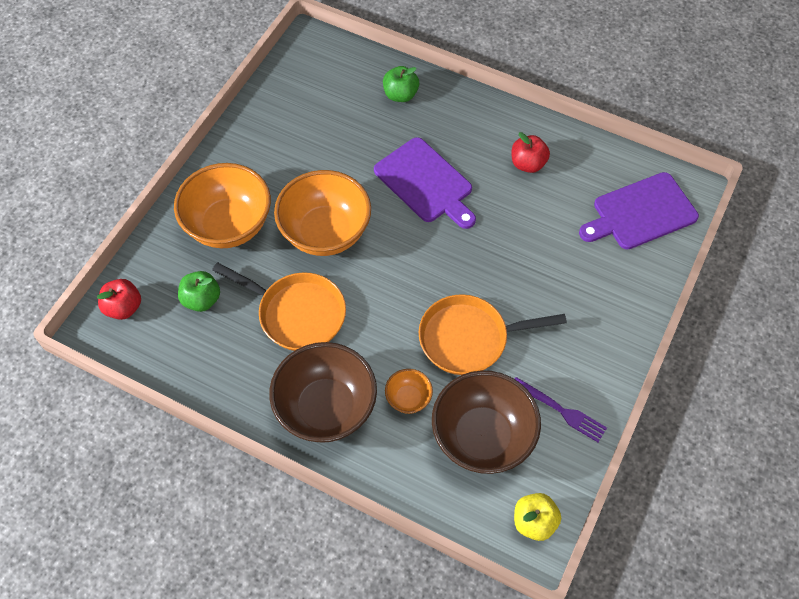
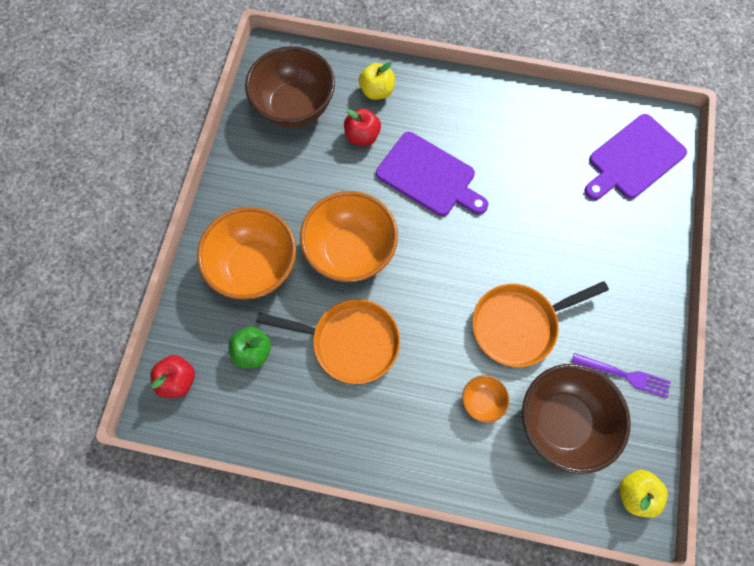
camera: 15 degrees left, 10 degrees up
brown bowl [269,342,377,443] -> brown bowl moved to [245,46,335,128]
green apple [383,66,419,102] -> yellow apple [359,62,395,100]
red apple [512,132,550,173] -> red apple moved to [344,108,381,146]

